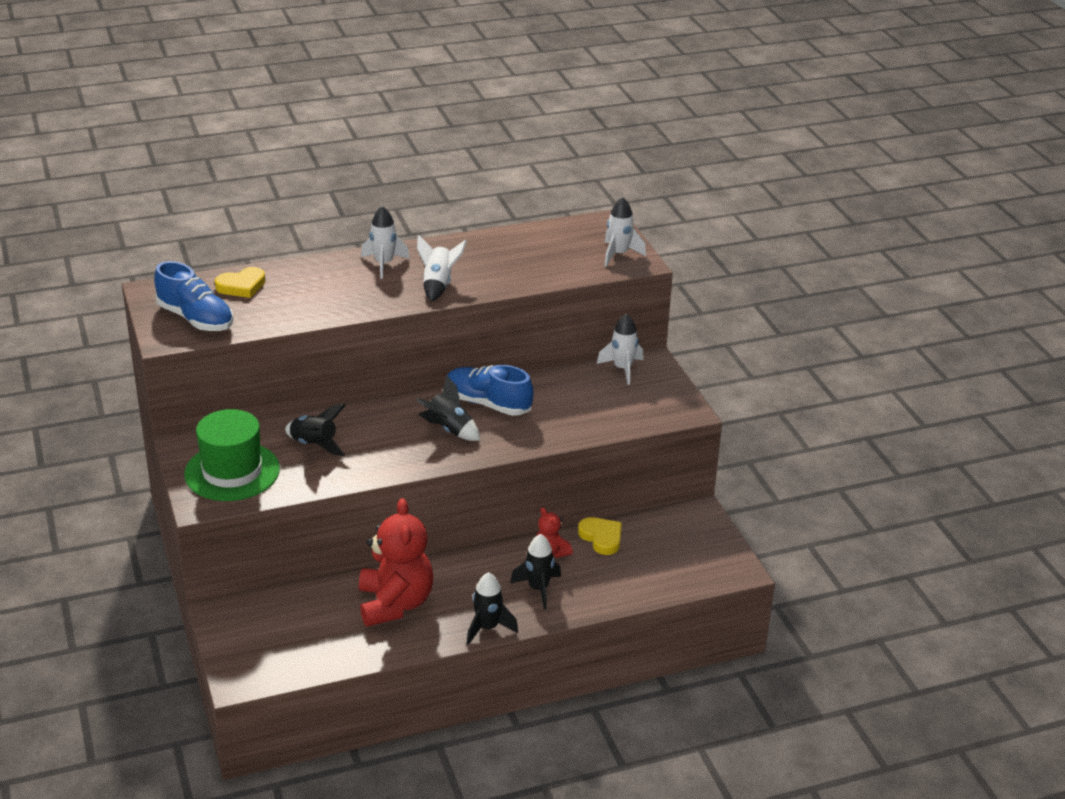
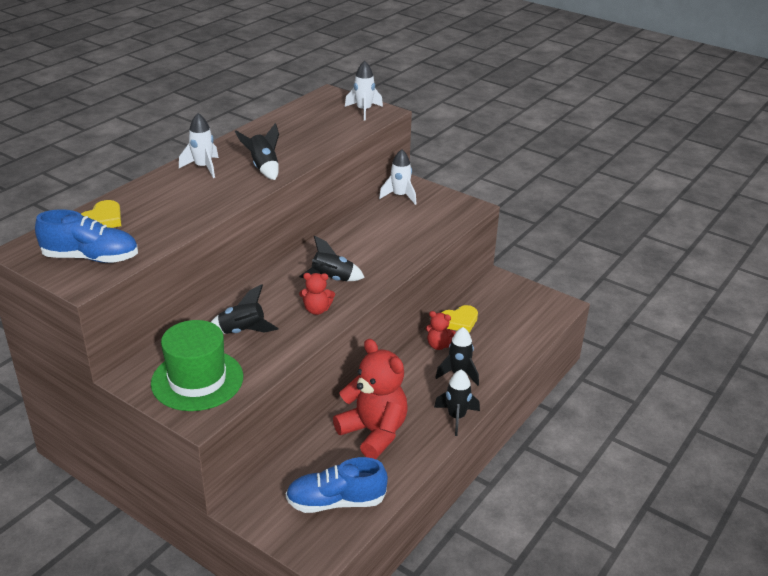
camera: 35 degrees left, 0 degrees up
white rocket [417,235,467,301] -> black rocket [235,123,279,180]
blue shoe [447,365,534,416] -> blue shoe moved to [286,457,388,513]
yellow heart [578,517,622,555] -> yellow heart turned 135 degrees clockwise [441,305,478,333]
none -> red teddy bear [299,273,335,315]

